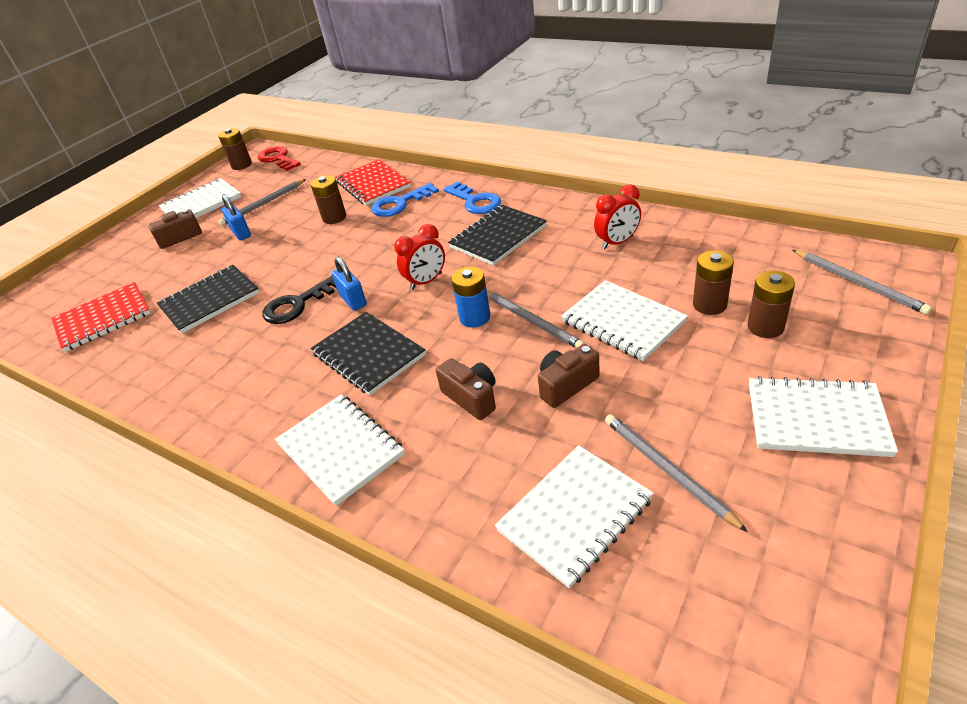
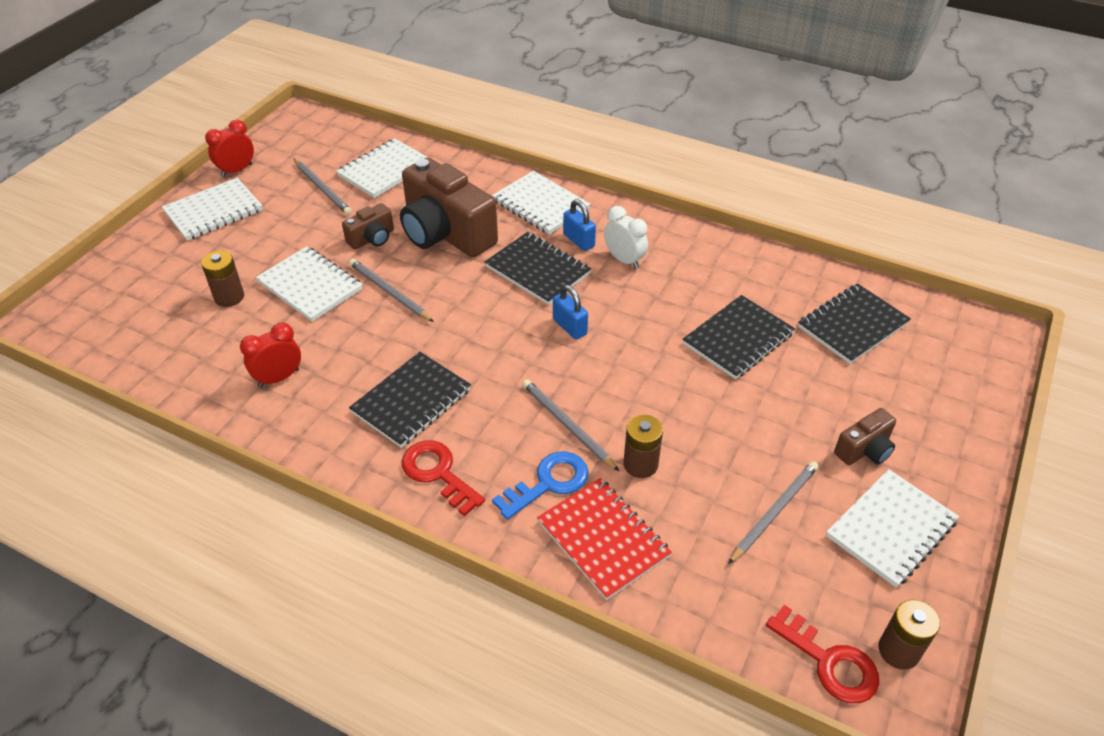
camera: 170 degrees right, 5 degrees up
red notebook [51,282,151,352] -> black notebook [798,283,911,364]
blue padlock [222,194,251,241] -> blue padlock moved to [563,199,596,251]
black key [263,276,336,324] -> none
red clock [394,224,445,290] -> red clock moved to [205,120,254,177]
brown camera [436,358,496,420] -> brown camera [400,157,498,257], size x2.12
blue key [443,182,501,214] -> red key [402,440,485,516]
blue battery [451,266,490,328] -> none
brown battery [747,271,795,338] -> none
white notebook [749,376,898,457] -> white notebook turned 45 degrees counterclockwise [162,178,263,241]
grey pencil [793,250,932,315] -> grey pencil moved to [522,379,619,471]
none -> white clock [604,206,648,269]

